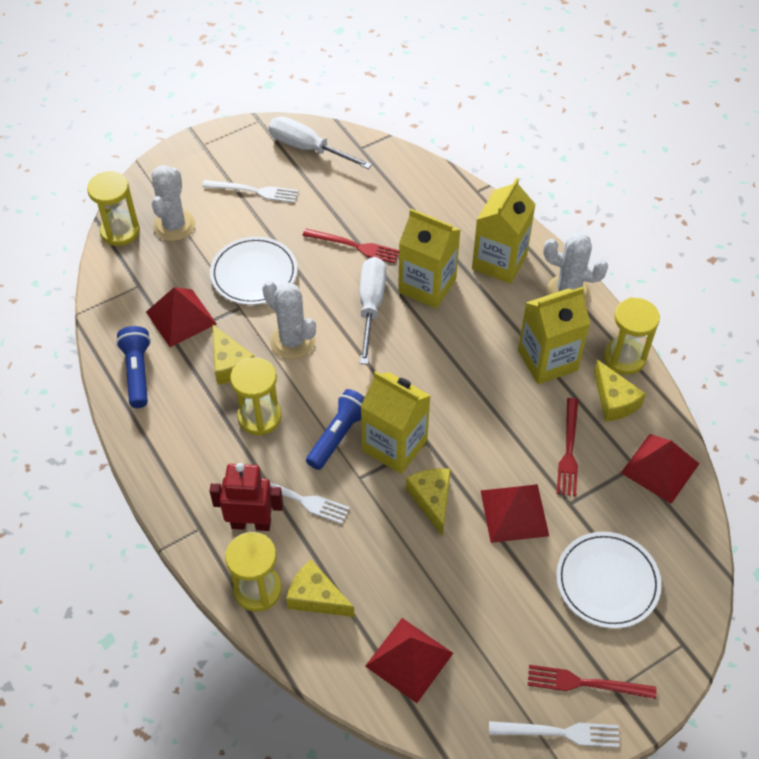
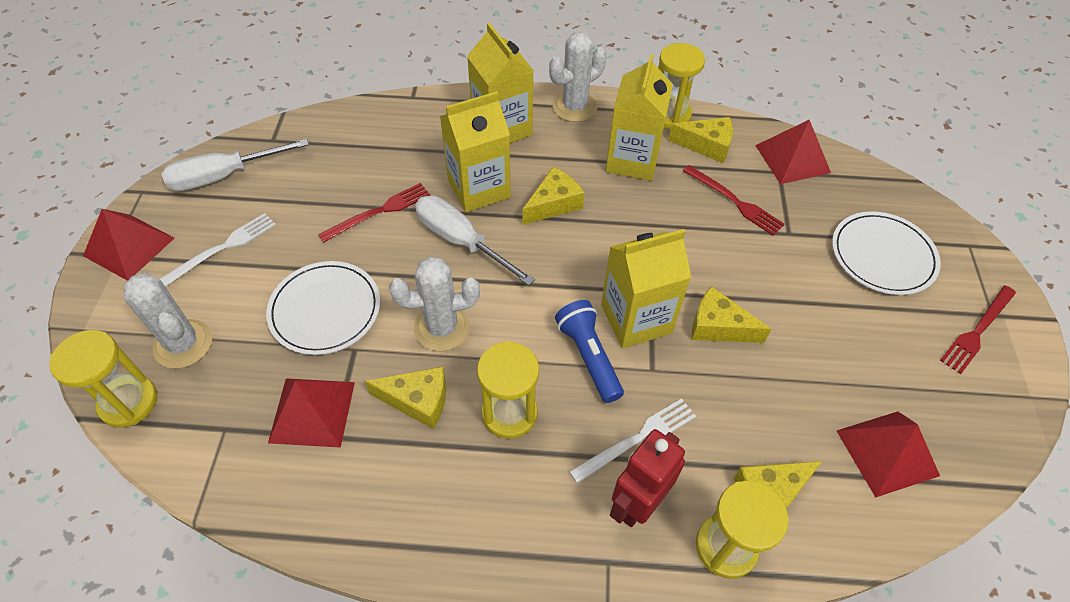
camera: 55 degrees left, 0 degrees up
blue flashlight [116,326,151,408] -> none
red pyramid [481,484,549,543] -> red pyramid moved to [83,209,174,281]
white fork [489,721,620,748] -> none
none -> yellow cheese [523,167,584,225]

